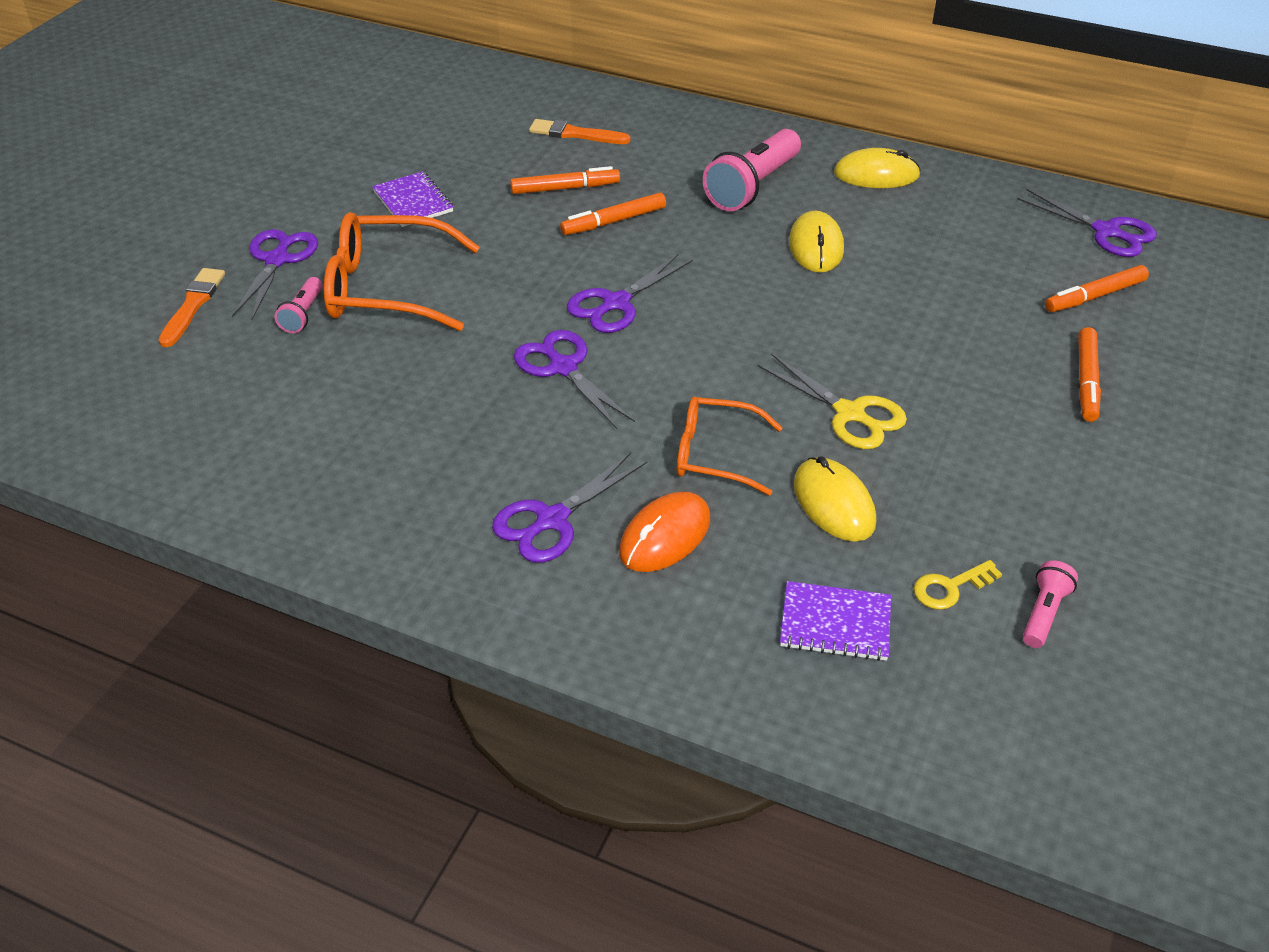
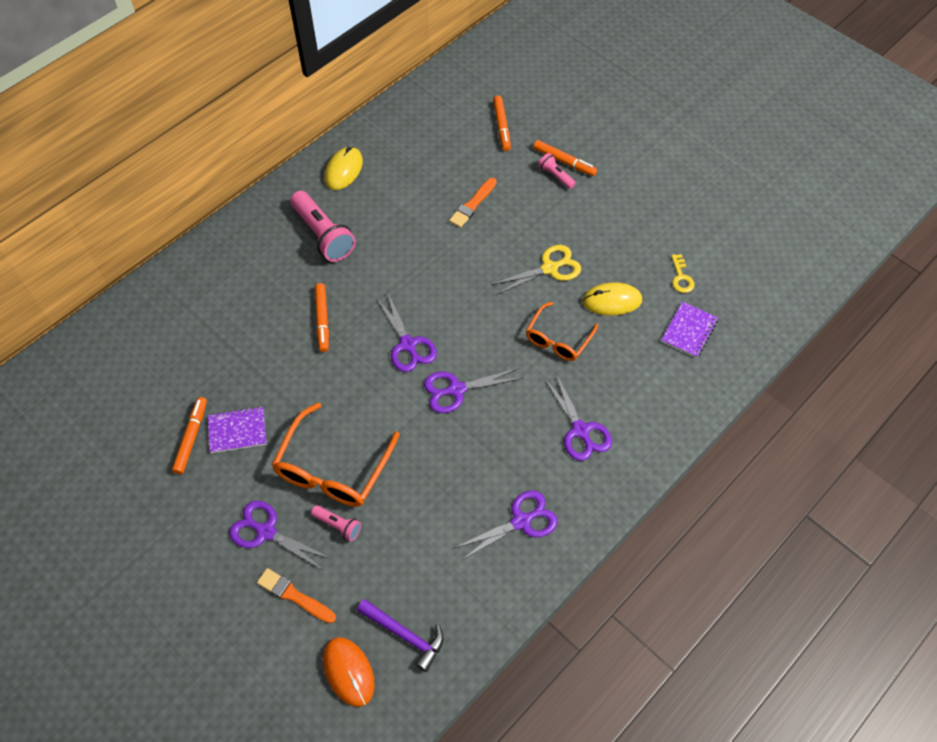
camera: 70 degrees left, 15 degrees up
orange marker [510,166,620,194] -> orange marker moved to [172,397,207,474]
orange brush [529,119,631,144] -> orange brush moved to [449,178,497,228]
orange mouse [619,491,710,572] -> orange mouse moved to [323,637,374,707]
yellow mouse [789,211,844,273] -> none
purple scissors [1017,189,1157,257] -> purple scissors moved to [455,490,558,561]
pink flashlight [1023,560,1078,648] -> pink flashlight moved to [538,153,576,189]
none -> purple hammer [357,599,444,672]

